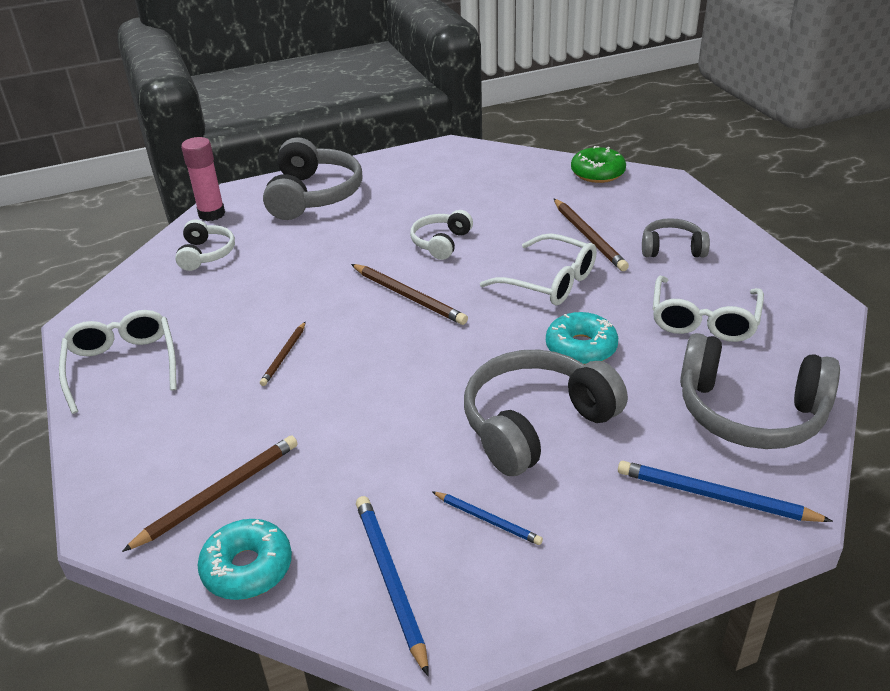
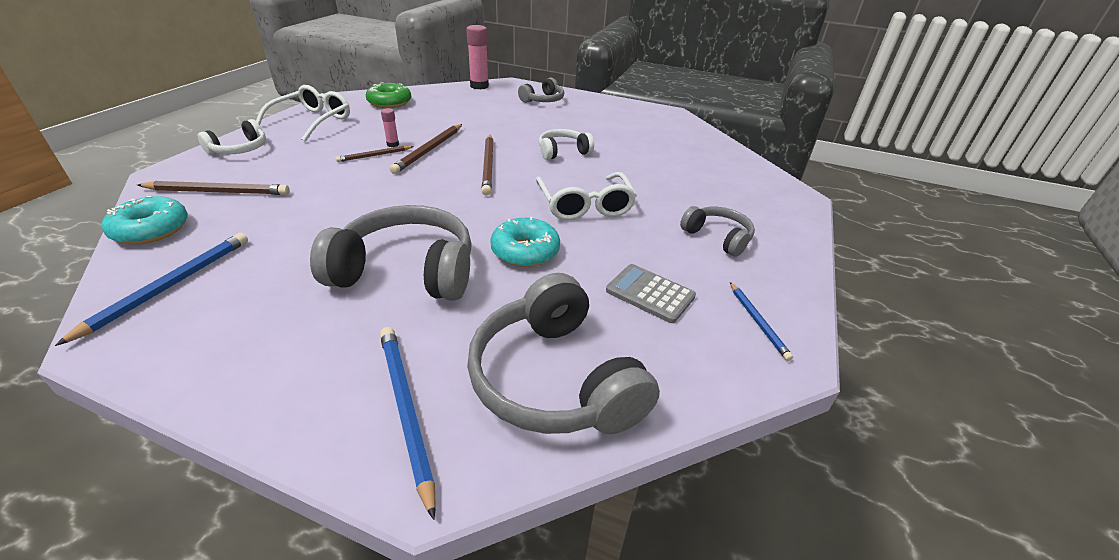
camera: 40 degrees right, 0 degrees up
white headphones [175,219,235,271] -> white headphones moved to [198,119,266,155]
grey headphones [263,137,362,220] -> grey headphones [518,77,564,103], size x0.55
blue pencil [432,491,543,545] -> blue pencil moved to [730,282,793,361]
brown pencil [554,199,629,271] -> brown pencil moved to [390,124,462,174]
green donut [571,146,626,183] -> green donut moved to [366,82,411,108]
white glasses [653,275,764,342] -> grey calculator [606,264,696,323]
none -> pink glue stick [381,108,399,147]

